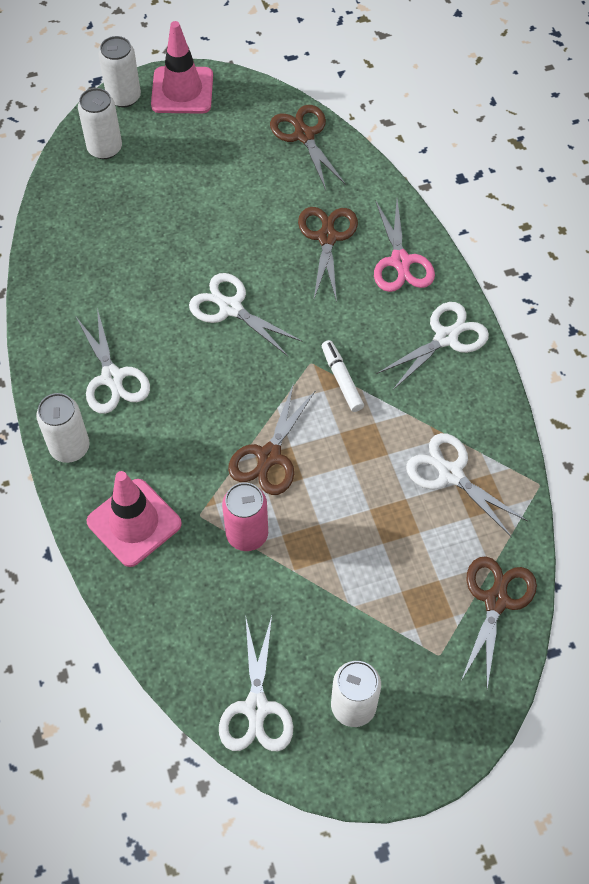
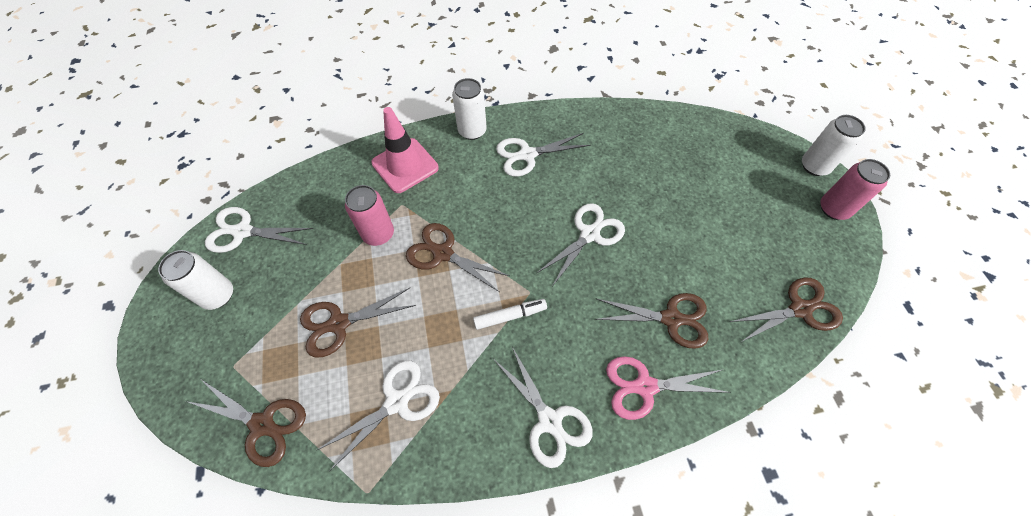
camera: 95 degrees right, 0 degrees up
white can [78,88,122,159] -> none
pink traffic cone [151,21,213,114] -> pink can [821,159,890,220]
none -> brown scissors [300,288,416,357]

